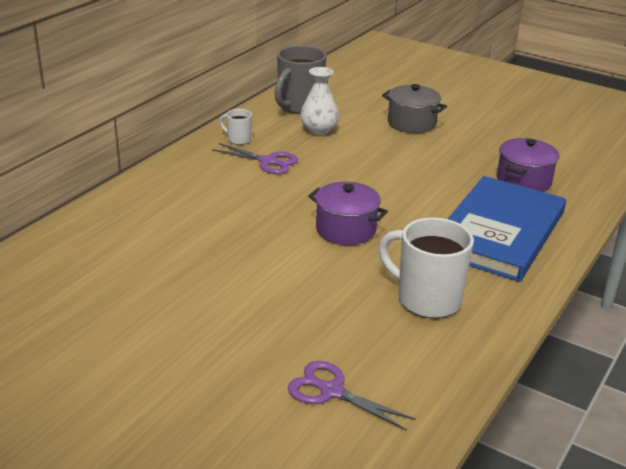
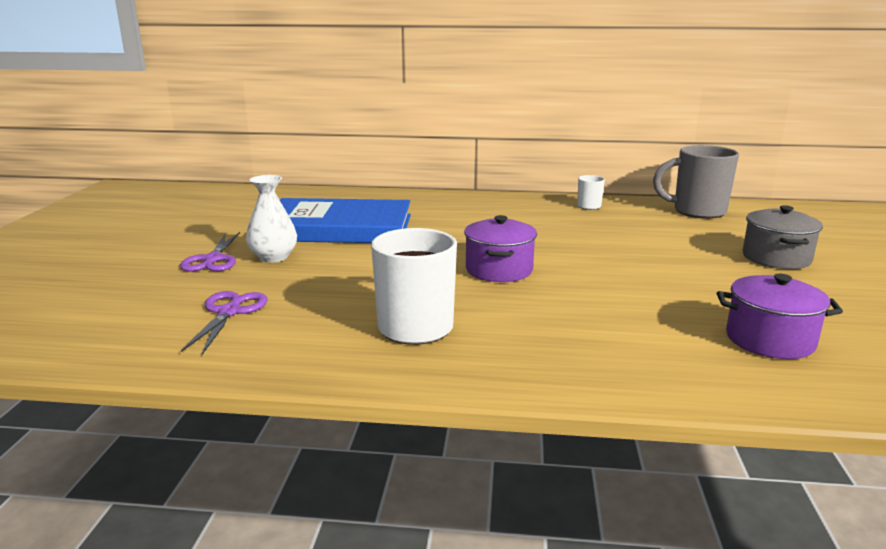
camera: 65 degrees right, 10 degrees down
purple scissors [212,143,298,174] -> purple scissors moved to [180,232,240,272]
white vase [300,67,339,135] -> white vase moved to [246,175,297,263]
blue book [448,176,566,282] -> blue book moved to [280,198,411,243]

